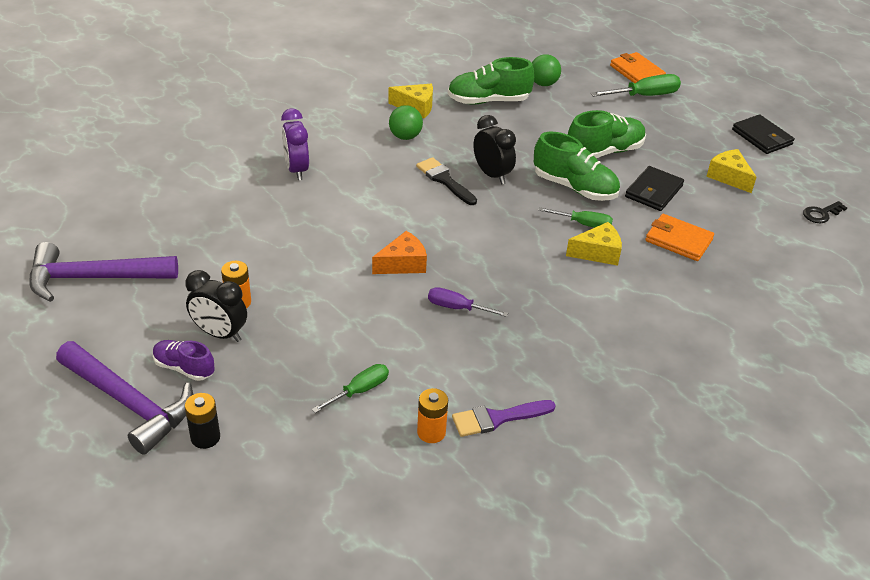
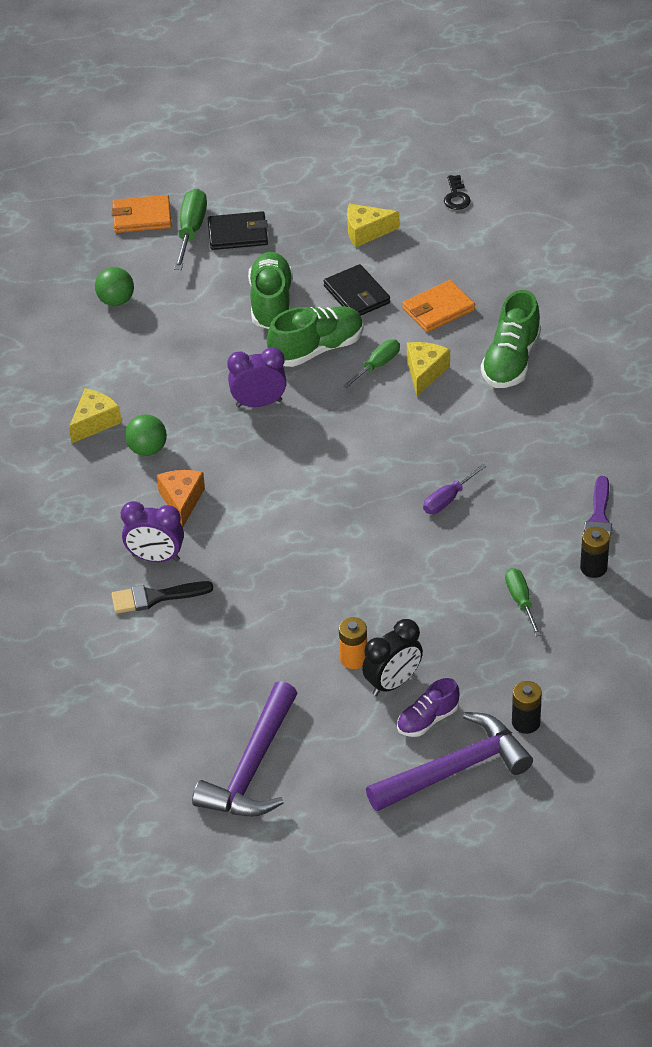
camera: 60 degrees left, 5 degrees up
orange cheese [372,231,427,274] -> orange cheese moved to [157,470,205,527]
black brush [416,157,477,205] -> black brush moved to [112,581,213,614]
orange battery [417,388,448,443] -> black battery [580,527,610,578]
green shoe [448,57,535,104] -> green shoe moved to [481,290,541,388]
black clock [473,115,516,184] -> purple clock [227,347,287,407]
black wallet [732,115,795,154] -> black wallet moved to [208,211,268,250]

